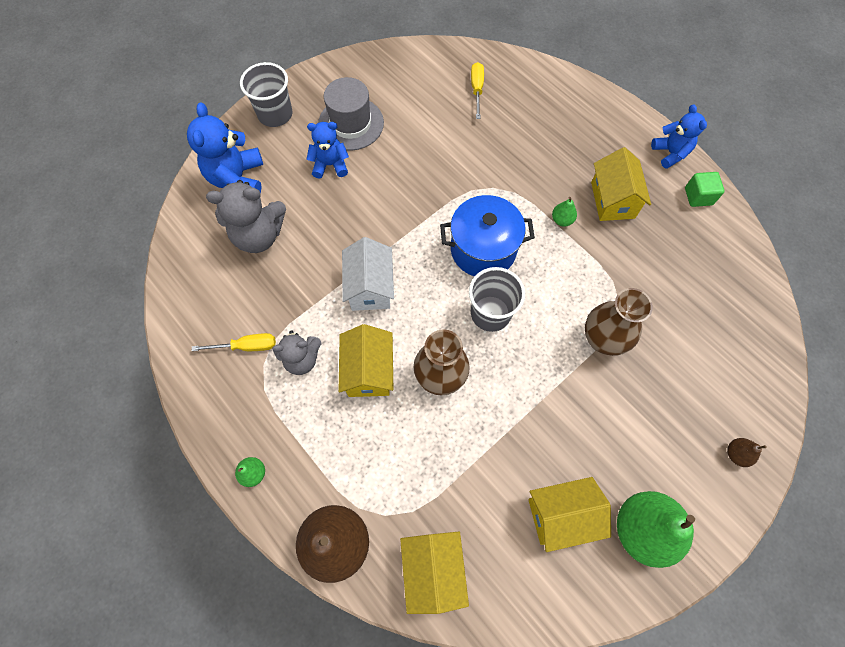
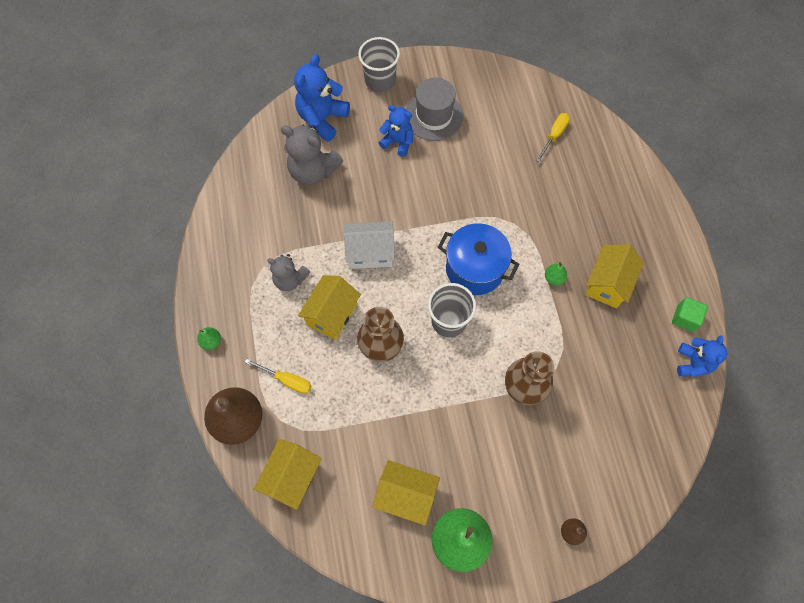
camera: 30 degrees right, 0 degrees up
yellow screwdriver [192,333,276,351] -> yellow screwdriver moved to [245,359,312,394]
white house [342,237,394,311] -> white house turned 60 degrees clockwise [344,221,395,269]
blue teddy bear [651,104,707,169] -> blue teddy bear moved to [677,335,728,378]

